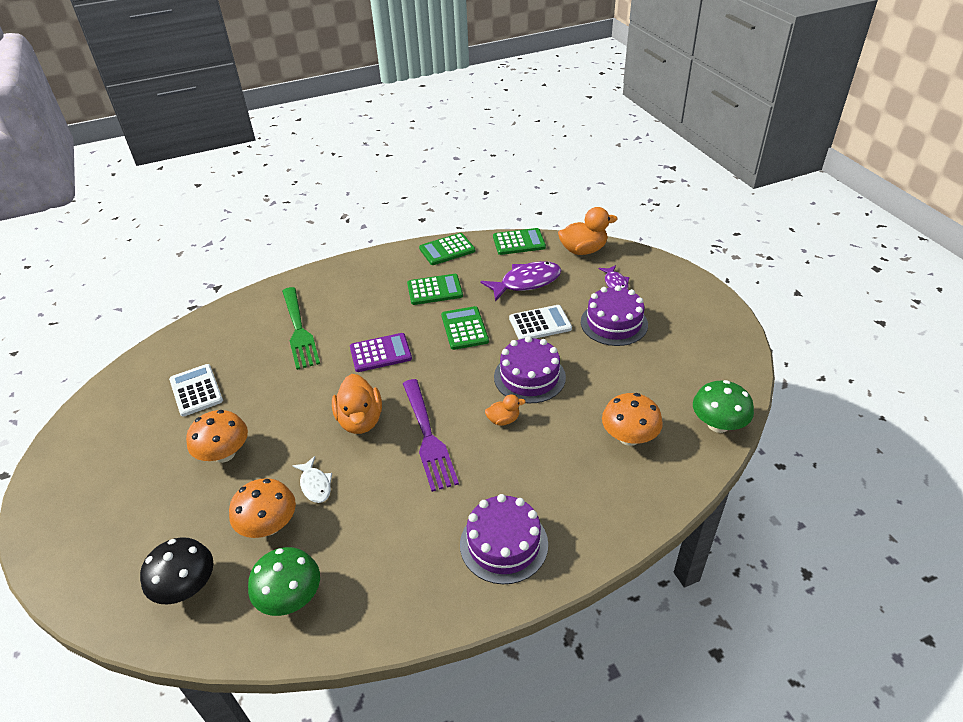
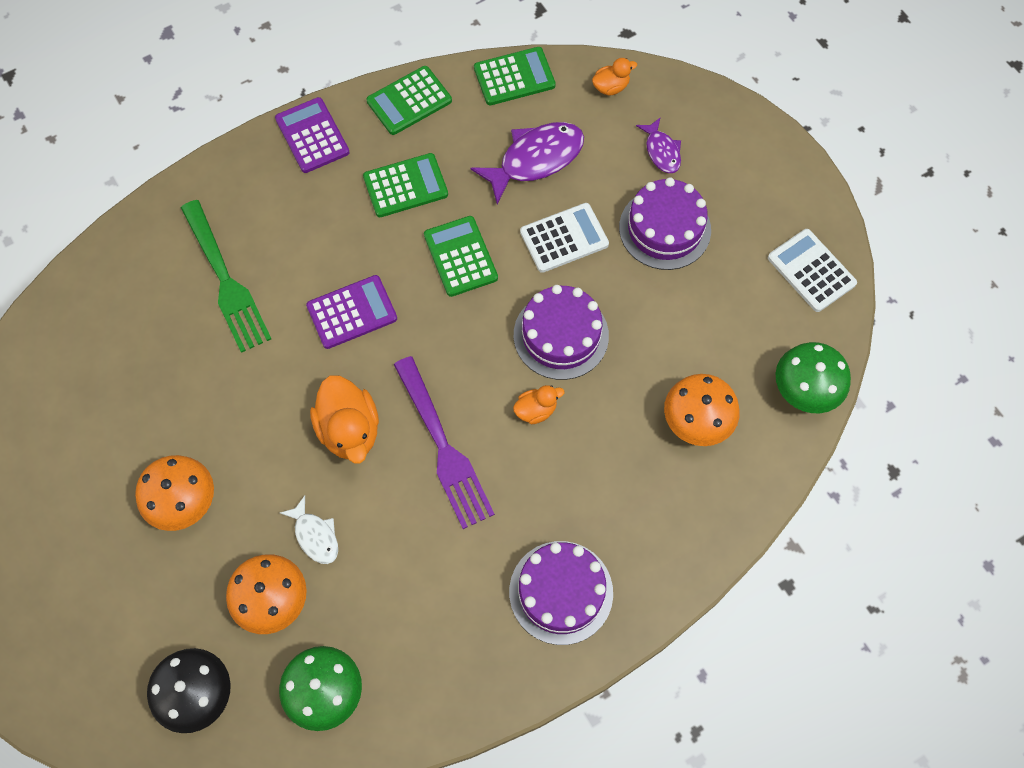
camera: 10 degrees left, 25 degrees up
white calculator [169,364,223,417] -> white calculator moved to [768,229,857,312]
orange duck [558,207,618,255] -> orange duck [592,58,637,96], size x0.53
none -> purple calculator [275,97,350,173]

